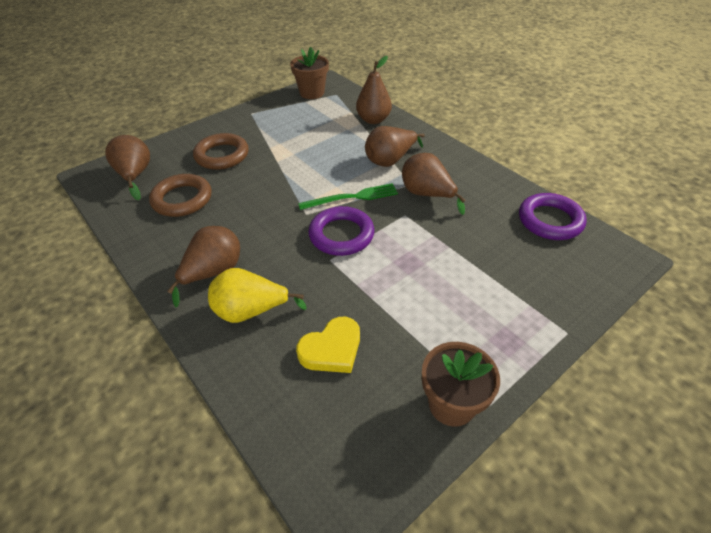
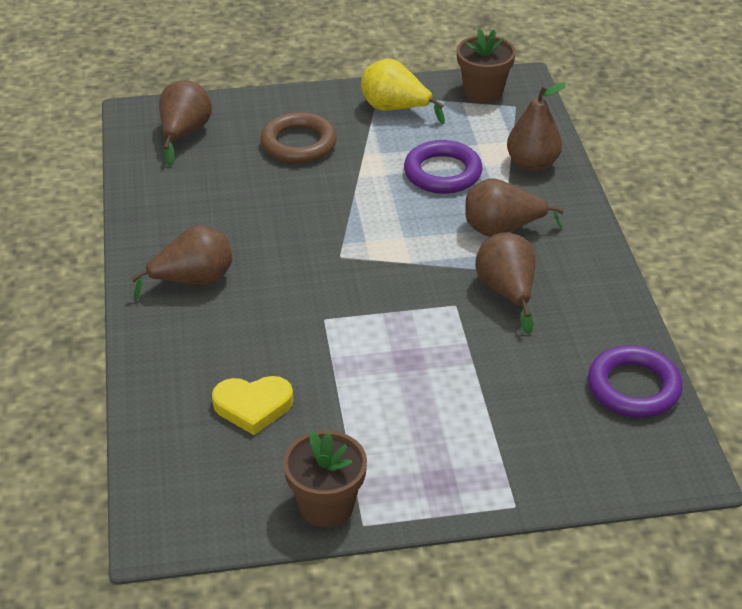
camera: 30 degrees right, 5 degrees down
brown ring [149,174,212,217] -> none
yellow pear [208,268,307,323] -> yellow pear moved to [361,59,445,124]
green fork [298,183,398,210] -> none
purple ring [308,206,374,256] -> purple ring moved to [404,140,483,194]

